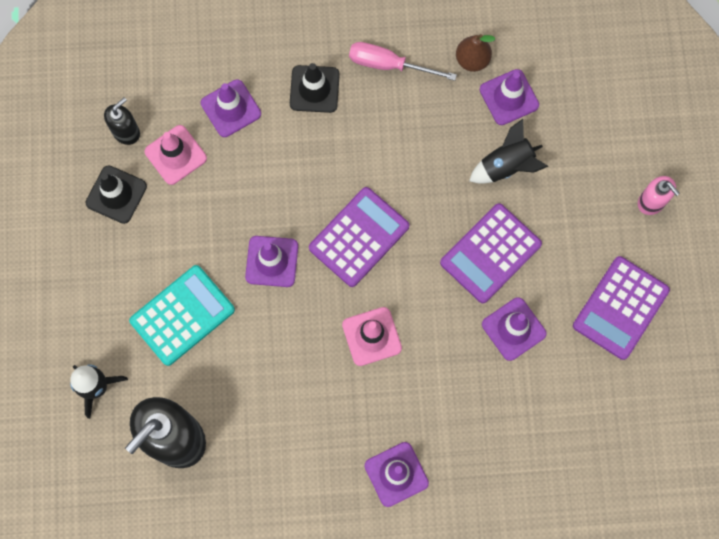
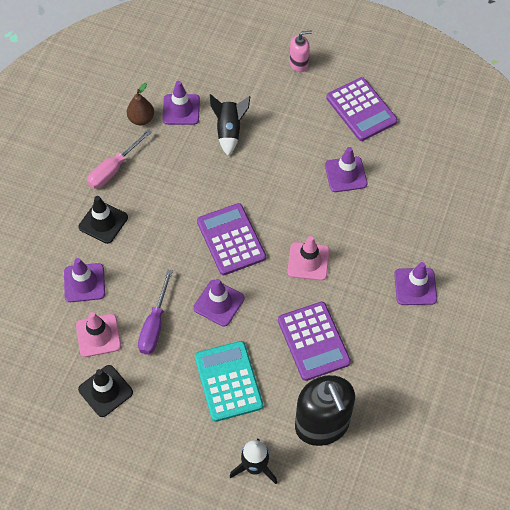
camera: 65 degrees left, 15 degrees down
black soap dispenser [104,98,140,145] -> none
purple calculator [440,203,542,303] -> purple calculator moved to [278,302,351,381]
none -> purple screwdriver [138,270,173,354]

